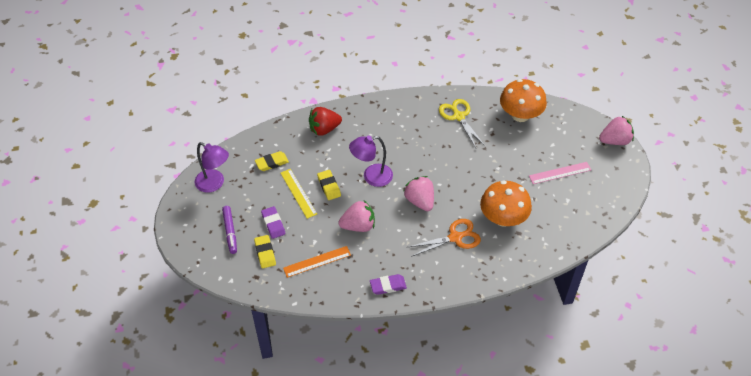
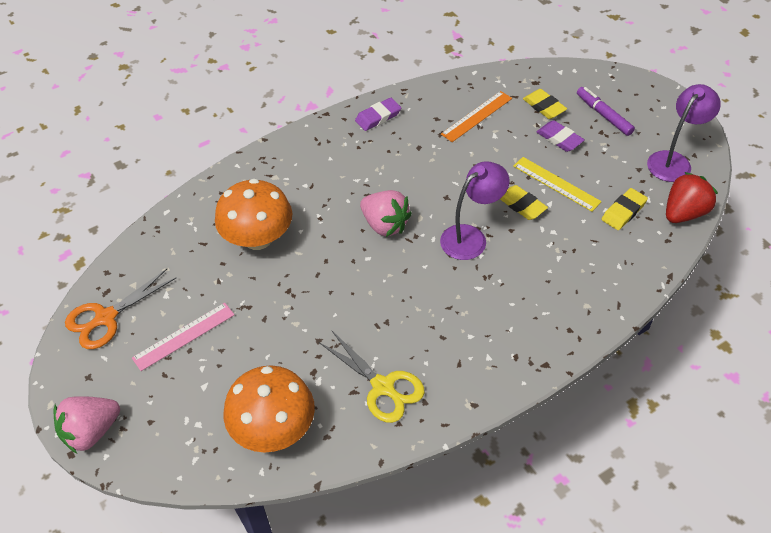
camera: 160 degrees right, 0 degrees up
purple lamp [195,142,229,193] -> purple lamp turned 120 degrees clockwise [647,84,721,182]
red strawberry [309,107,342,136] -> red strawberry moved to [666,172,718,223]
pink strawberry [338,200,375,232] -> none
orange scissors [408,219,481,257] -> orange scissors moved to [65,269,176,349]

